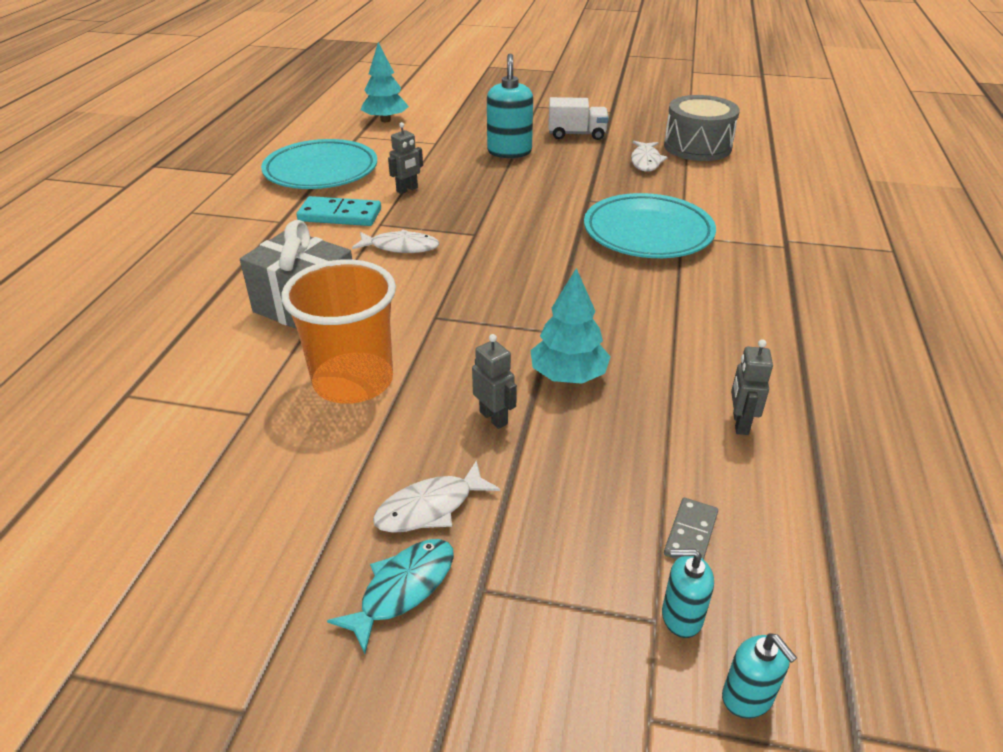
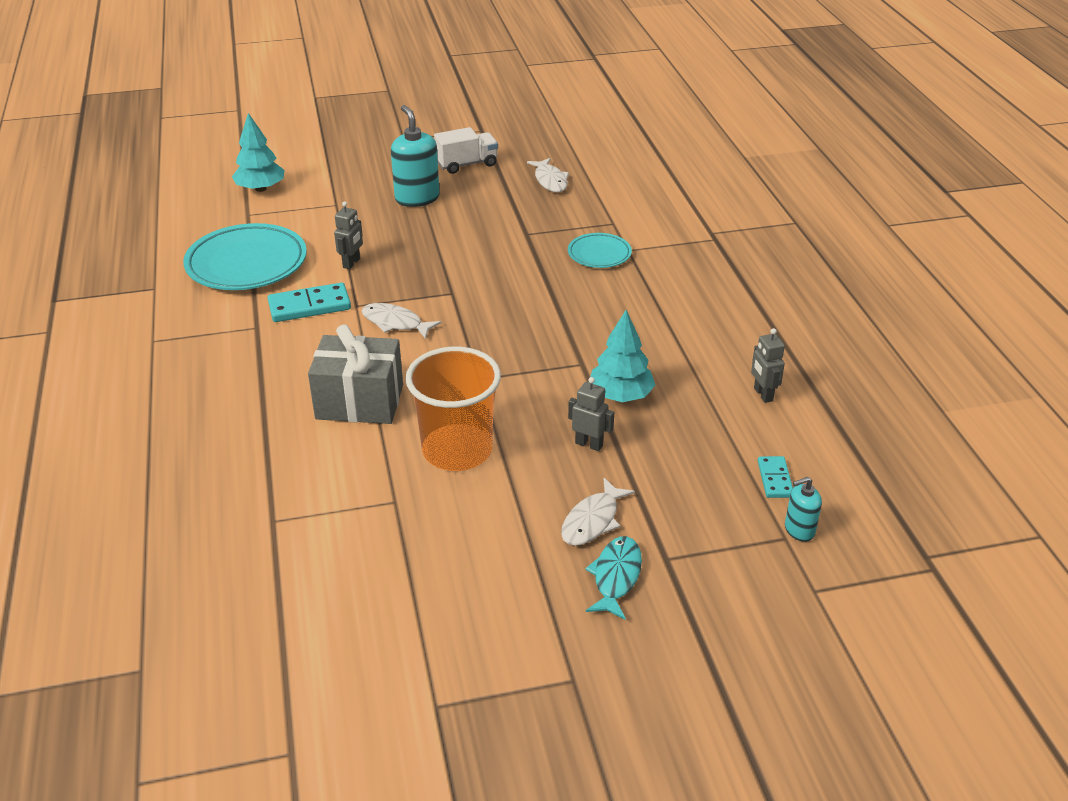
camera: 25 degrees left, 0 degrees up
white fish [352,230,439,253] -> white fish turned 135 degrees counterclockwise [362,303,441,339]
turquoise plate [584,193,716,258] -> turquoise plate [568,233,632,268], size x0.54
grey drum [664,95,740,161] -> none
grey domino [664,498,718,559] -> turquoise domino [758,456,793,498]
turquoise soap dispenser [722,633,797,719] -> none

